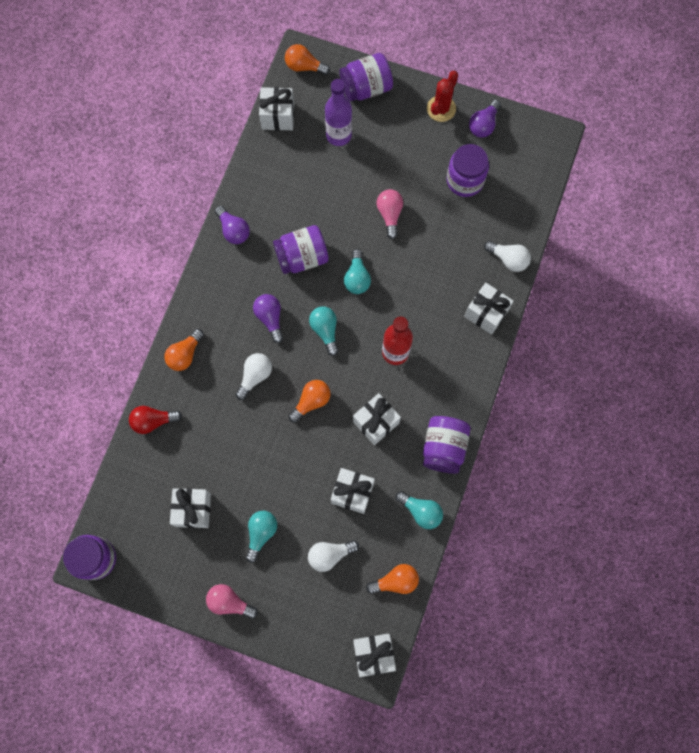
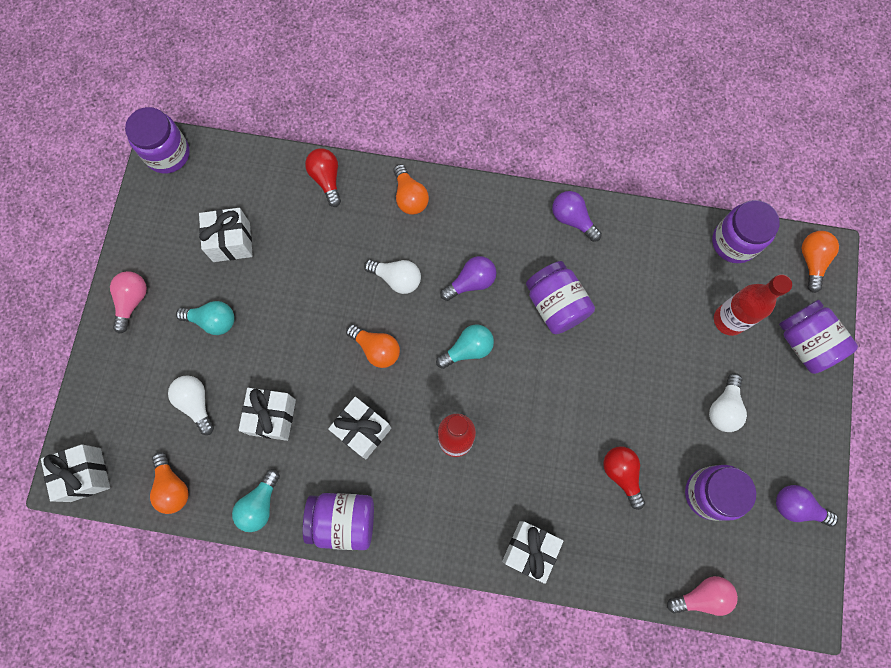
camera: 80 degrees right, 0 degrees up
orange light bulb [164,329,204,371] -> orange light bulb turned 135 degrees counterclockwise [393,164,429,215]
purple light bulb [215,206,250,244] -> purple light bulb turned 90 degrees clockwise [552,191,602,242]
white gift [259,87,294,130] -> purple jar [712,200,780,263]
purple bottle [325,79,352,146] -> red bottle [714,274,792,336]
turquoise light bulb [344,249,371,294] -> none
pink light bulb [377,189,403,240] -> pink light bulb moved to [667,576,738,616]
red cactus [427,71,458,122] -> none
white light bulb [484,241,531,272] -> white light bulb moved to [709,373,747,432]
none -> red light bulb [603,447,645,510]

